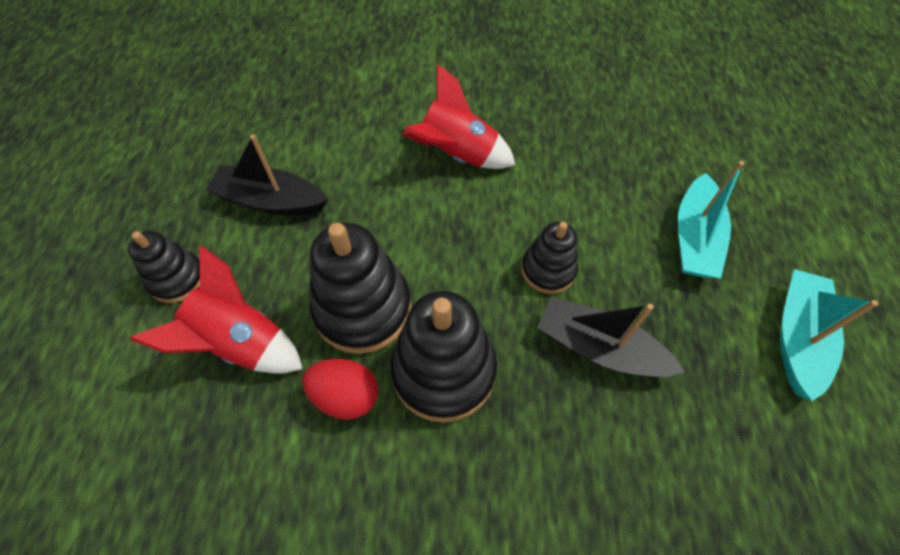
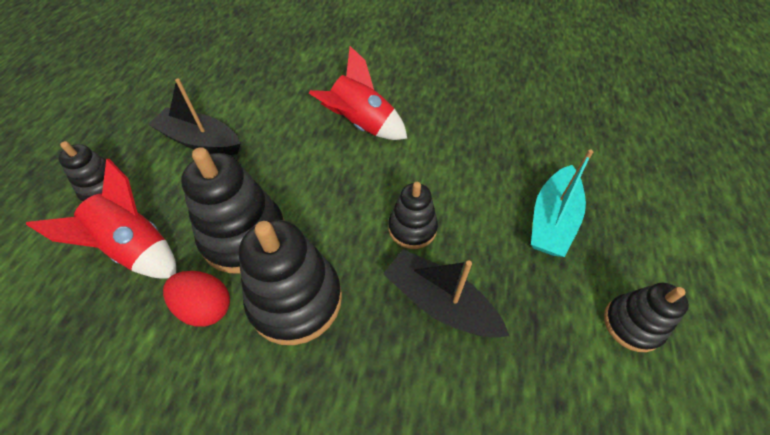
camera: 10 degrees right, 5 degrees down
turquoise boat [780,269,878,401] -> black stacking toy [604,283,689,352]

